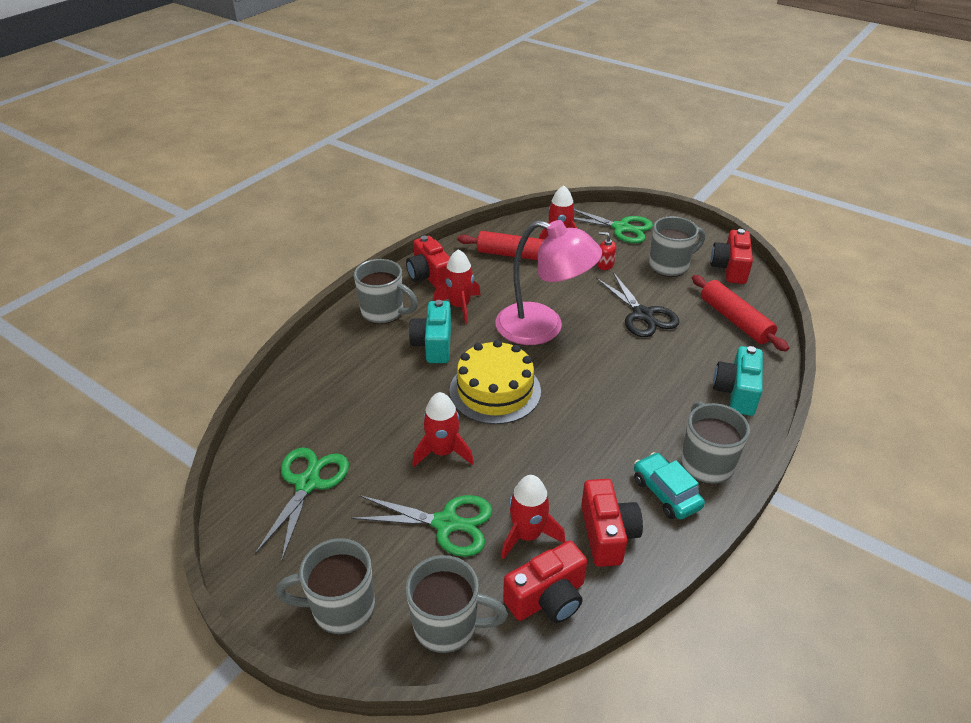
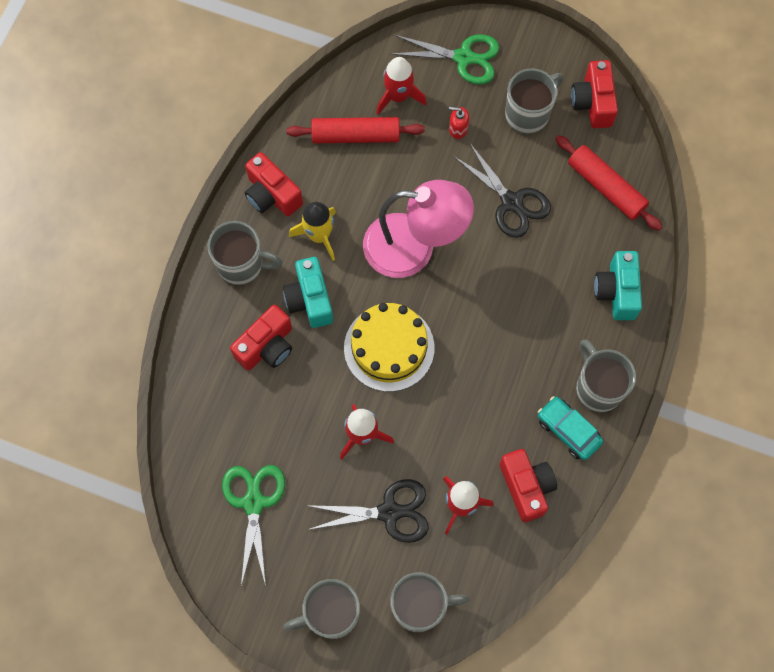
camera: 15 degrees left, 30 degrees up
green scissors [351,495,493,557] -> black scissors [306,479,429,543]
red rocket [433,249,481,324] -> yellow rocket [289,202,336,261]
red camera [503,541,587,623] -> red camera moved to [230,305,292,371]

